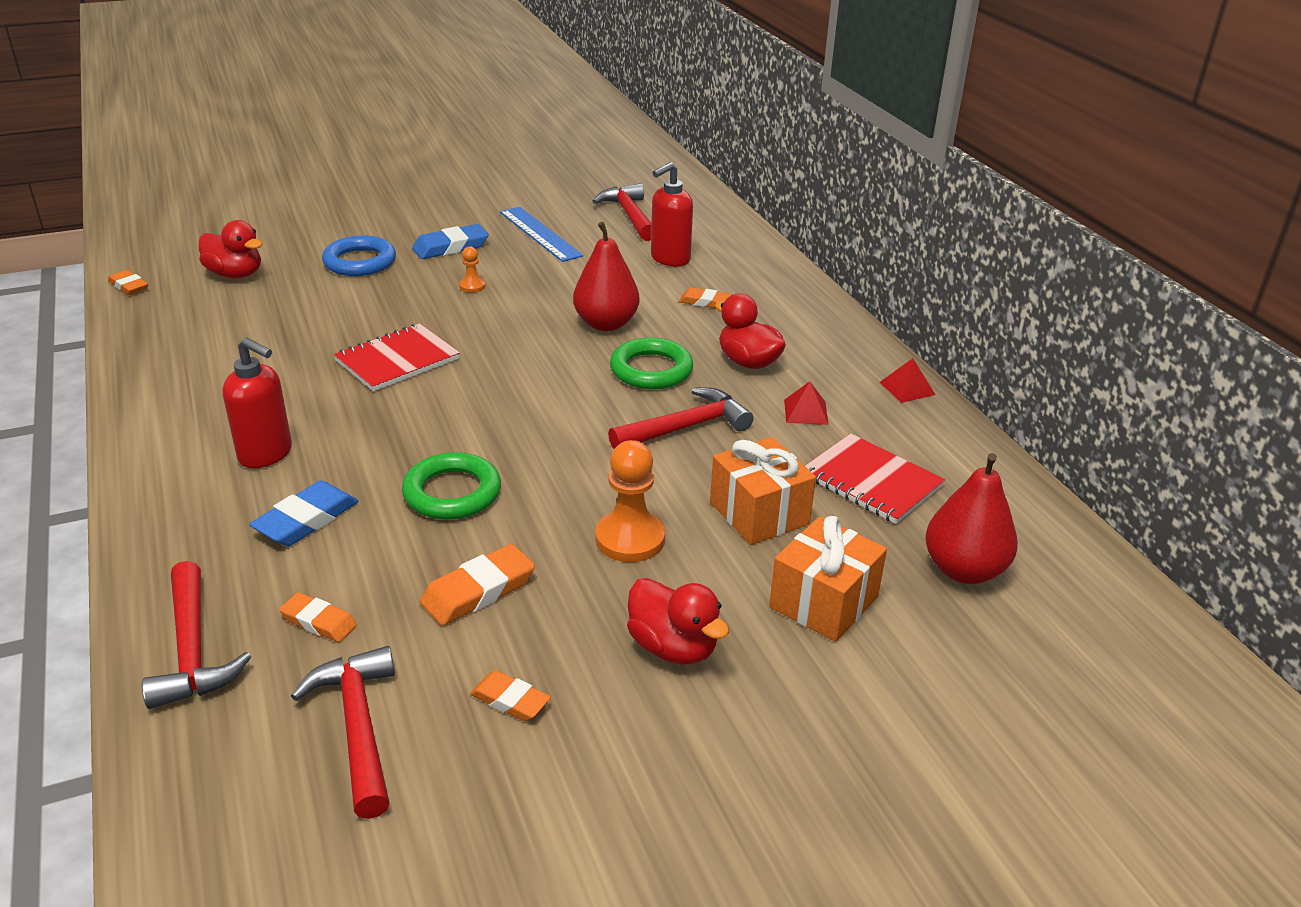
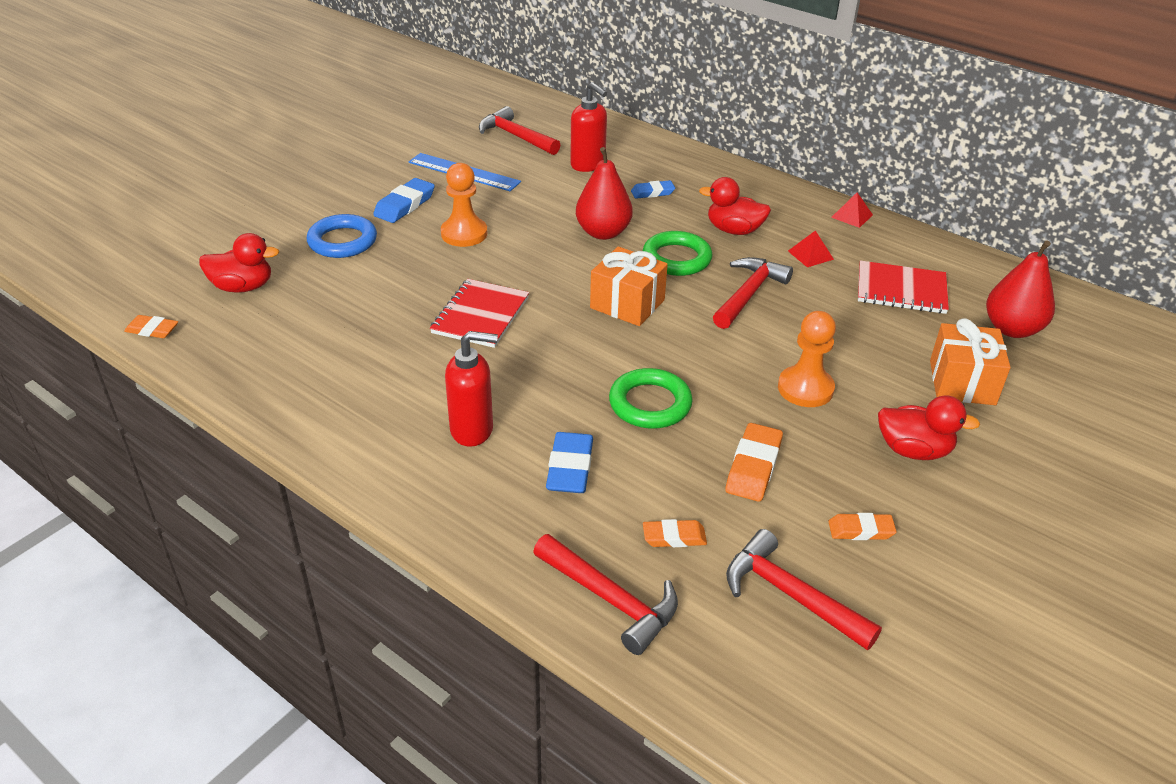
camera: 30 degrees left, 5 degrees up
orange pawn [459,246,485,293] -> orange pawn [441,163,487,247], size x1.98
red soap dispenser [651,162,693,266] -> red soap dispenser turned 60 degrees counterclockwise [570,82,607,172]
orange eraser [679,287,732,308] -> blue eraser [631,180,675,199]
orange gift [710,437,816,545] -> orange gift moved to [590,246,668,326]

